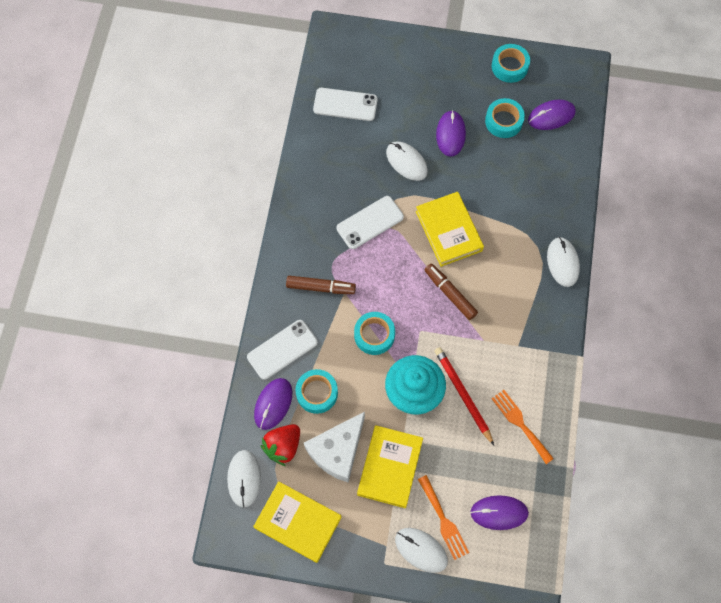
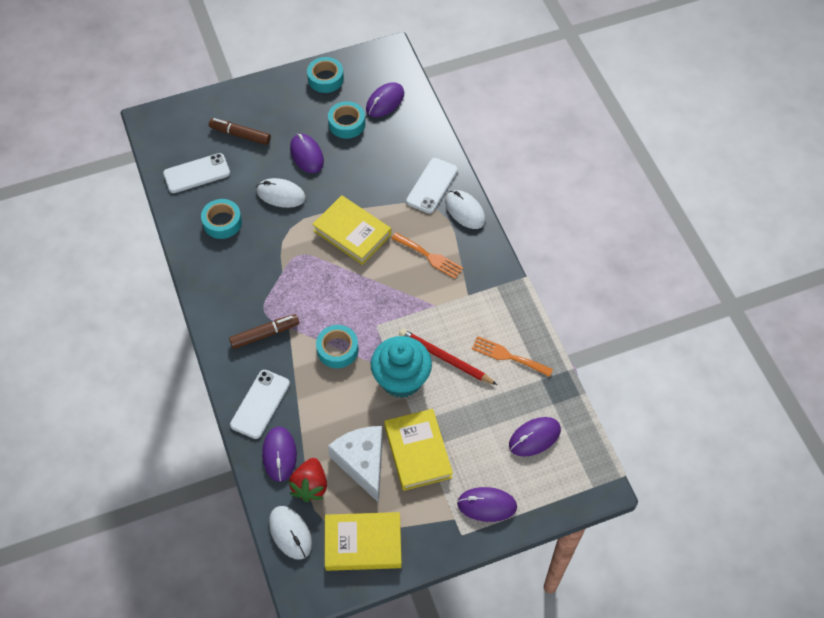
camera: 30 degrees left, 10 degrees down
turquoise tape [296,369,338,414] -> turquoise tape moved to [201,199,242,239]
white cheese [304,412,365,483] -> white cheese turned 150 degrees clockwise [328,426,383,503]
white phone [336,196,404,249] -> white phone moved to [406,158,458,214]
white mouse [395,528,448,573] -> purple mouse [457,487,517,522]
orange fork [418,475,469,560] -> orange fork moved to [391,232,463,279]
brown marker [425,264,478,320] -> brown marker moved to [209,118,271,145]

